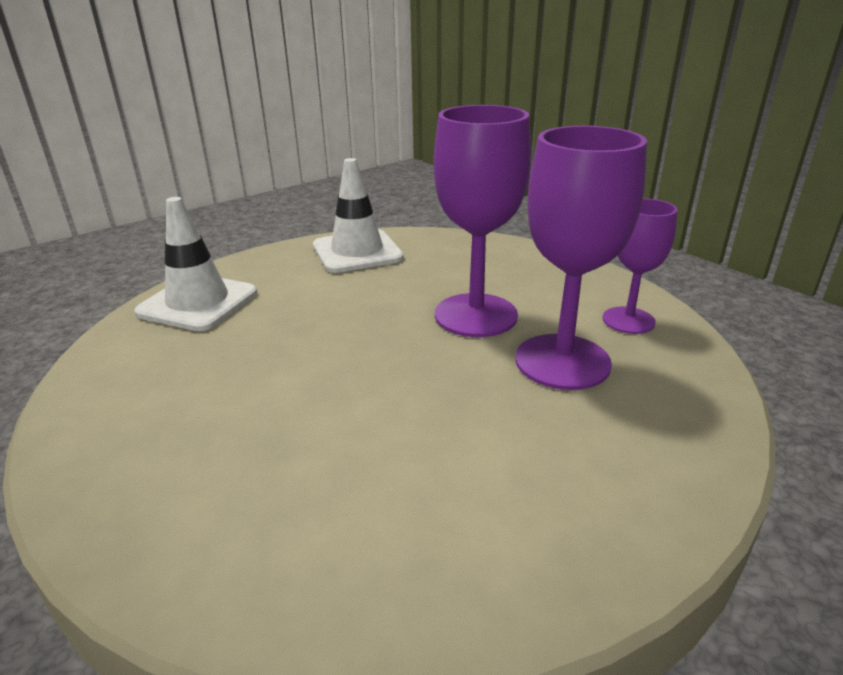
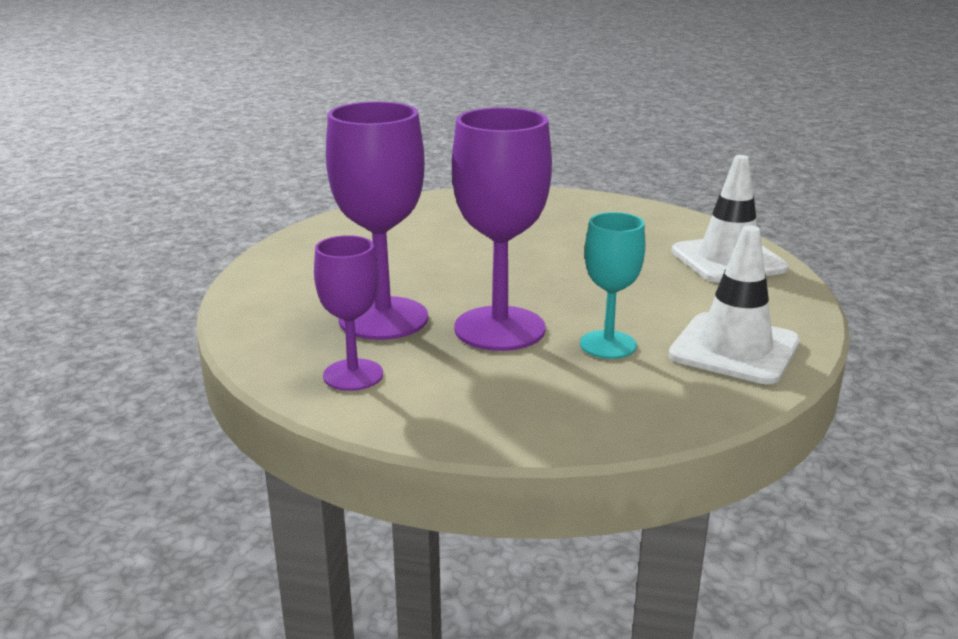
camera: 140 degrees right, 5 degrees down
none -> turquoise goblet [580,212,645,359]

